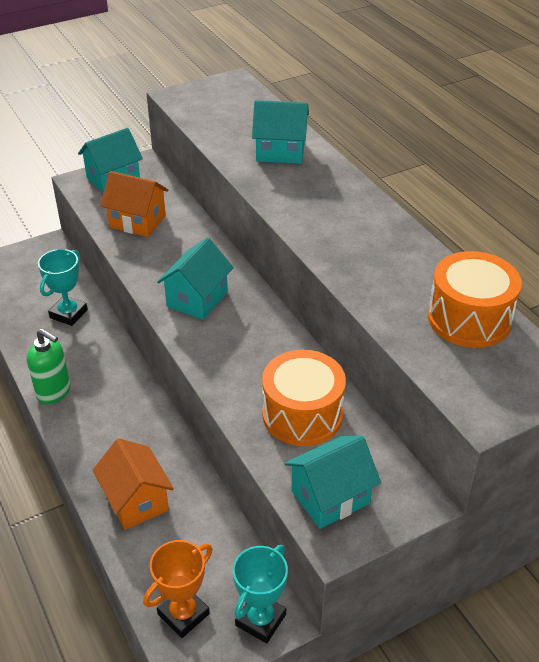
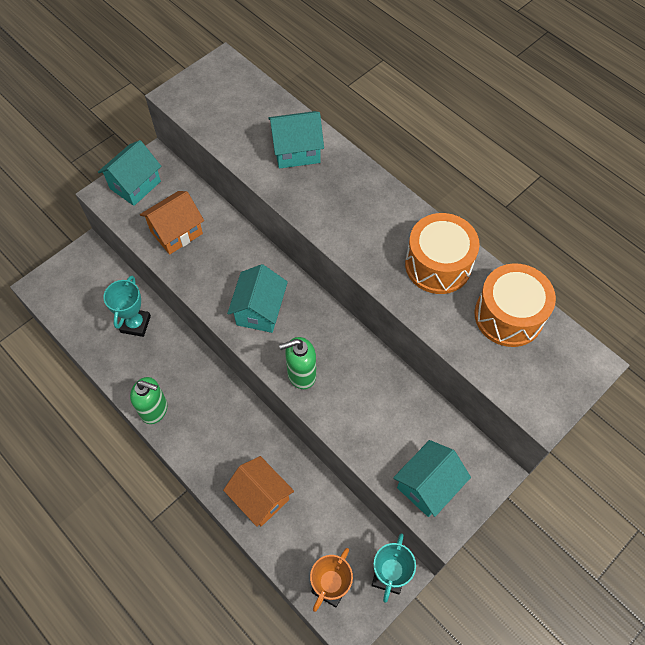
camera: 15 degrees left, 20 degrees up
orange house [100,171,169,237] -> orange house turned 45 degrees counterclockwise [140,191,204,255]
orange drum [262,350,346,446] -> orange drum moved to [405,213,480,294]
none -> green soap dispenser [279,337,316,389]

